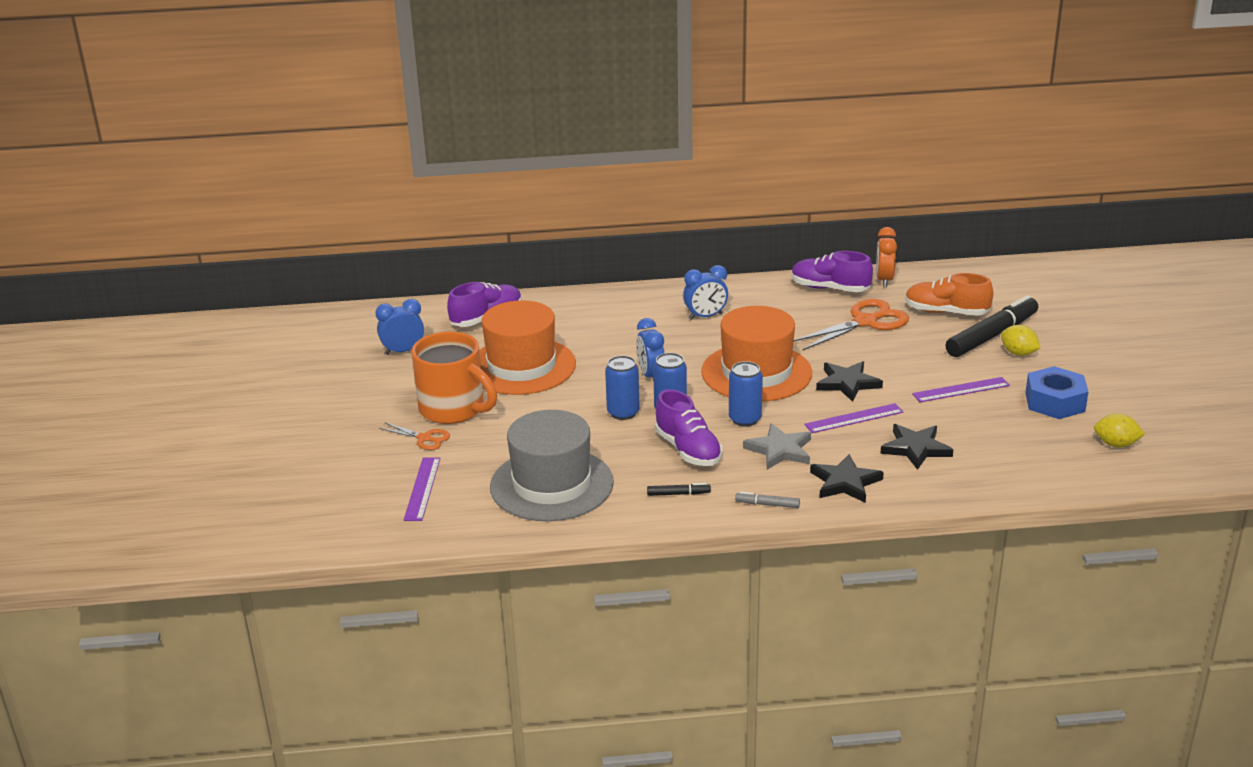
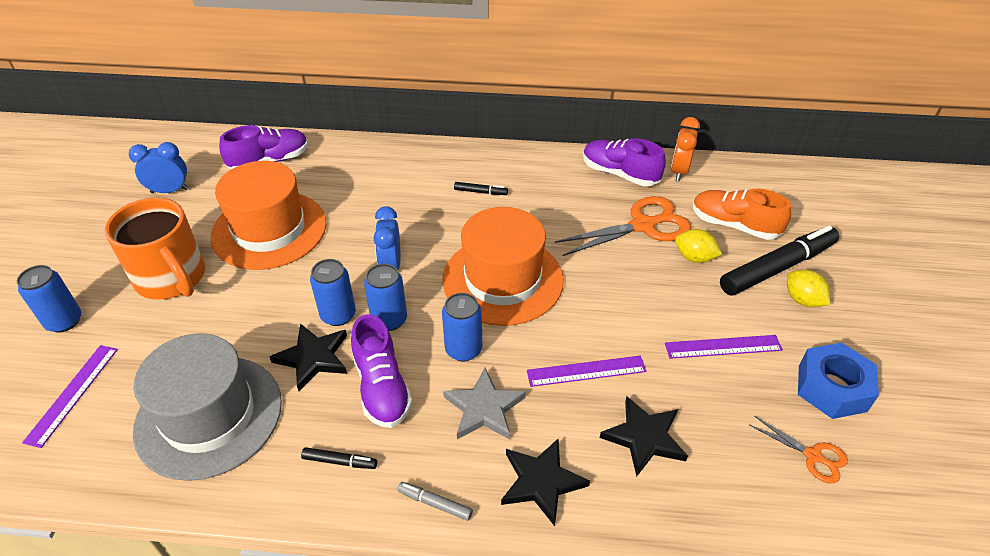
camera: 10 degrees right, 15 degrees up
orange scissors [379,423,450,450] -> orange scissors moved to [749,416,848,483]
blue clock [683,265,728,320] -> black marker [454,182,508,195]
black star [816,361,883,402] -> black star moved to [270,323,347,391]
yellow lemon [1094,413,1145,448] -> yellow lemon moved to [675,229,722,263]
none -> blue can [17,265,81,333]

